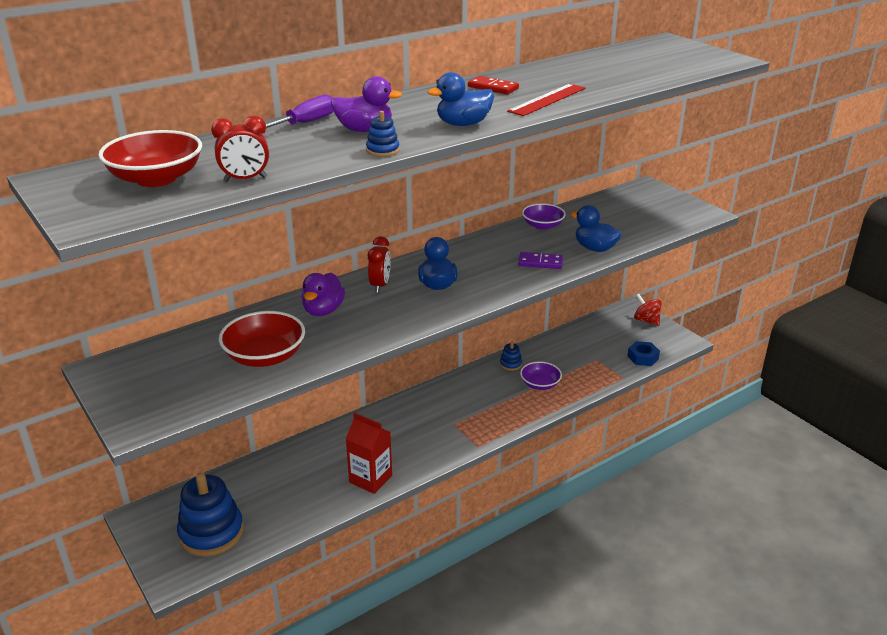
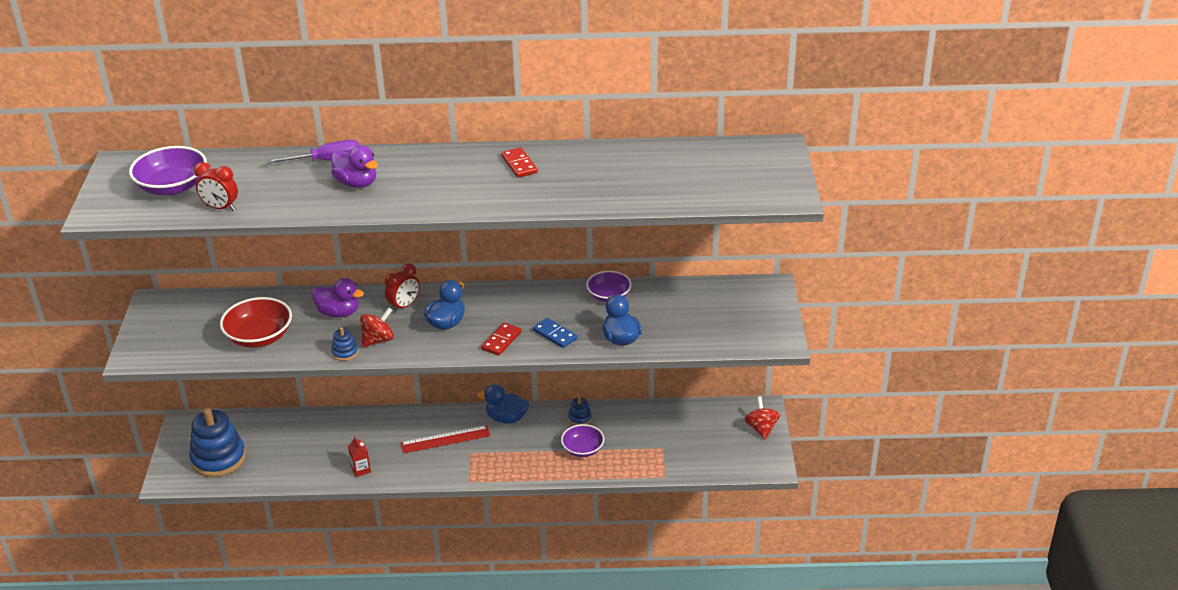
camera: 35 degrees right, 5 degrees up
red bowl [98,130,202,187] -> purple bowl [129,146,207,195]
purple duck [301,273,345,316] -> purple duck turned 120 degrees counterclockwise [312,278,364,317]
red carton [346,413,392,494] -> red carton [348,436,371,477], size x0.55
blue stacking toy [366,111,400,157] -> blue stacking toy moved to [331,327,358,361]
blue duck [427,72,494,126] -> blue duck moved to [477,384,529,424]
red ruler [507,84,586,116] -> red ruler moved to [400,425,490,454]
purple domino [518,252,563,269] -> blue domino [533,318,577,348]
blue nut [627,341,660,366] -> none
none -> red spinning top [360,307,394,348]
none -> red domino [481,323,521,356]

